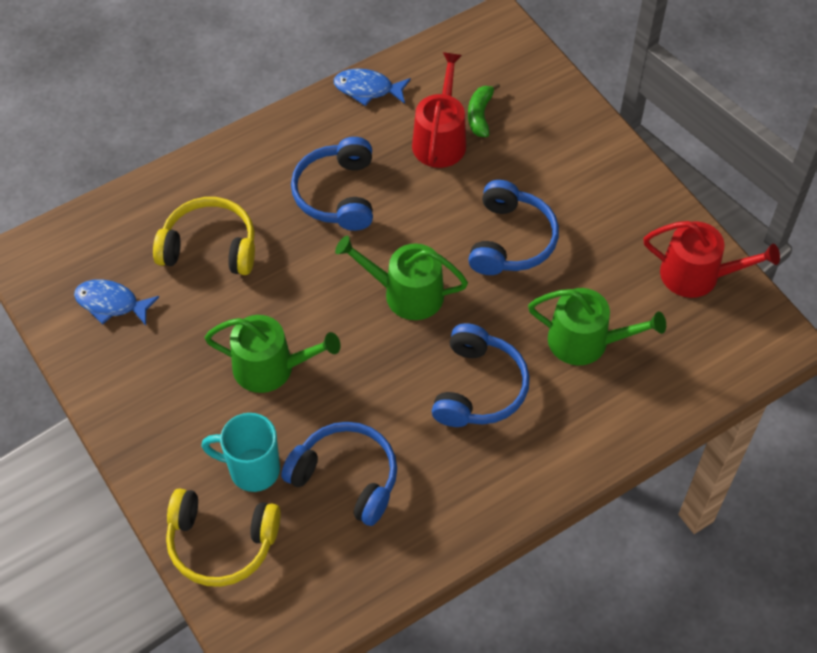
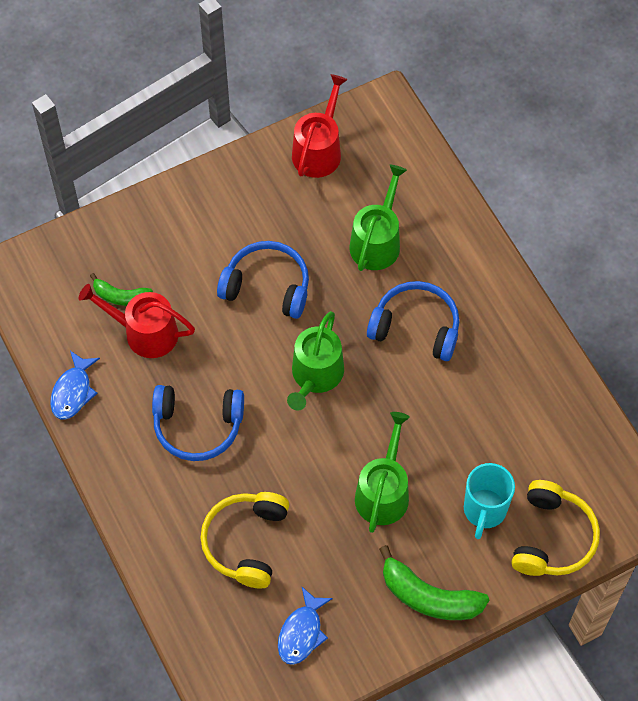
camera: 85 degrees left, 5 degrees up
blue headphones [281,422,397,526] -> none
none -> green banana [379,545,489,620]

